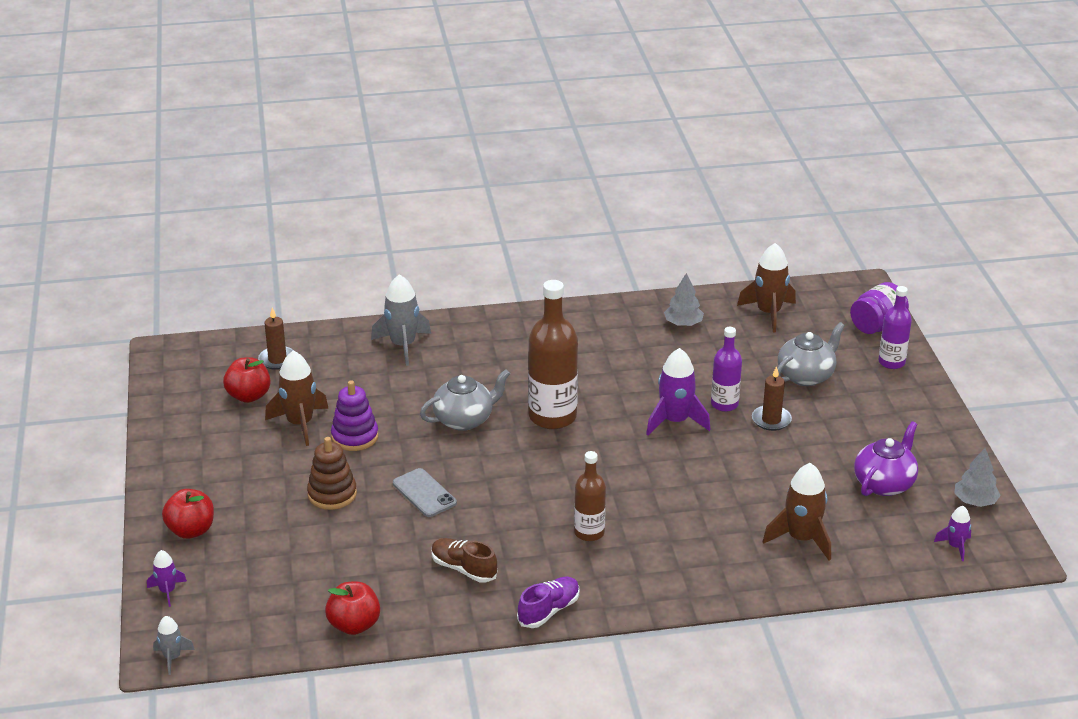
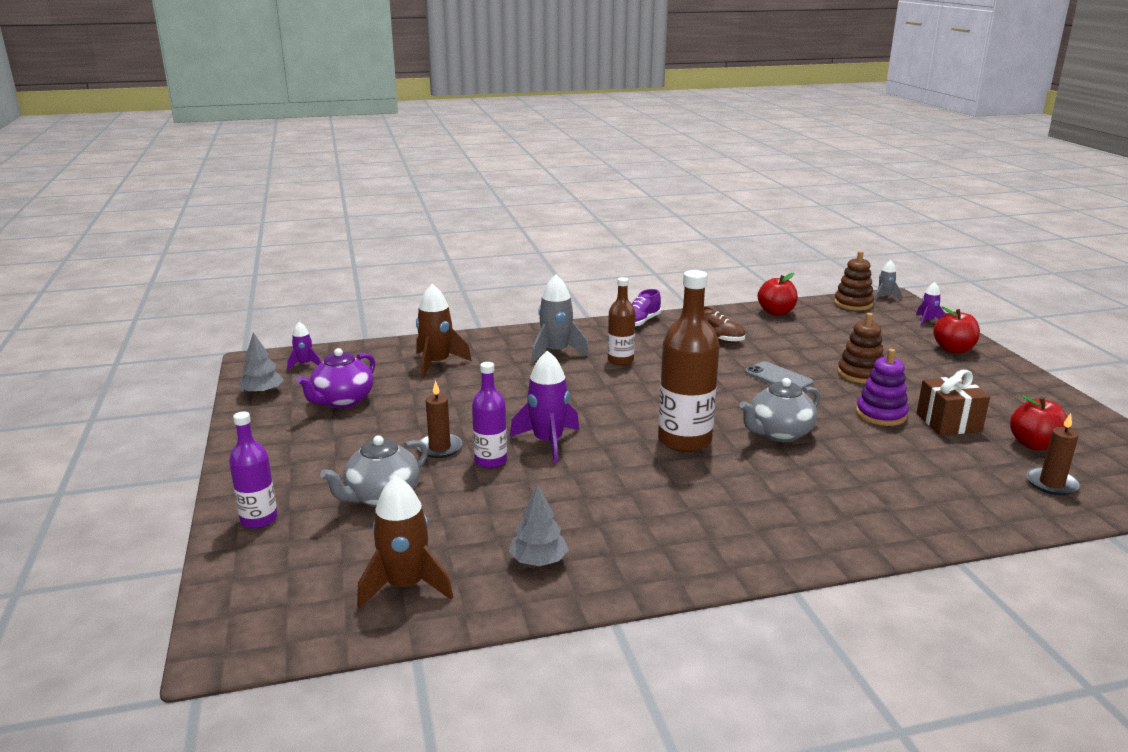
camera: 175 degrees right, 10 degrees down
brown rocket [265,351,329,446] -> brown gift [917,370,990,435]
grey rocket [371,274,431,366] -> grey rocket moved to [531,274,589,363]
purple jar [850,282,909,334] -> none
none -> brown stacking toy [834,251,874,311]

